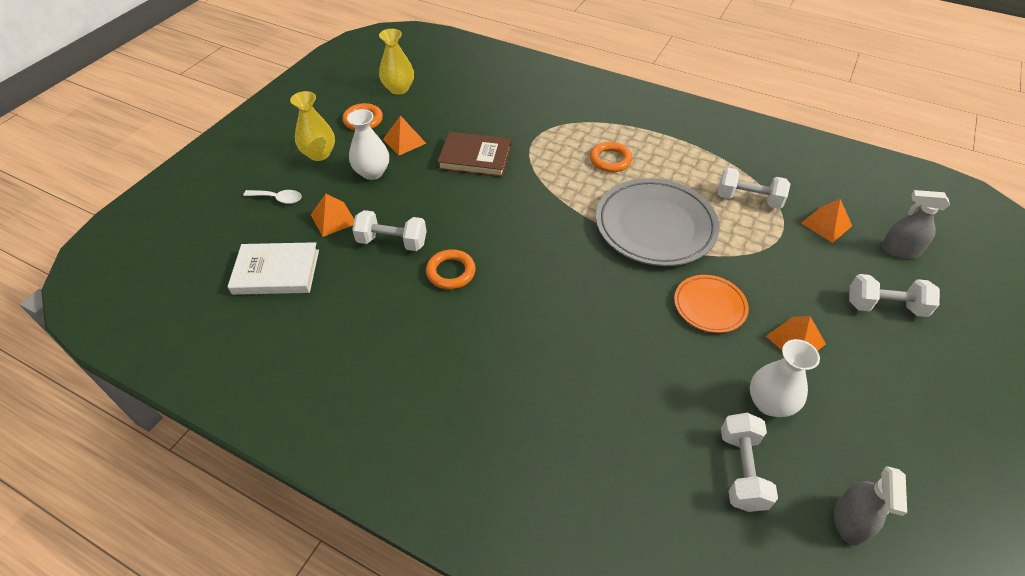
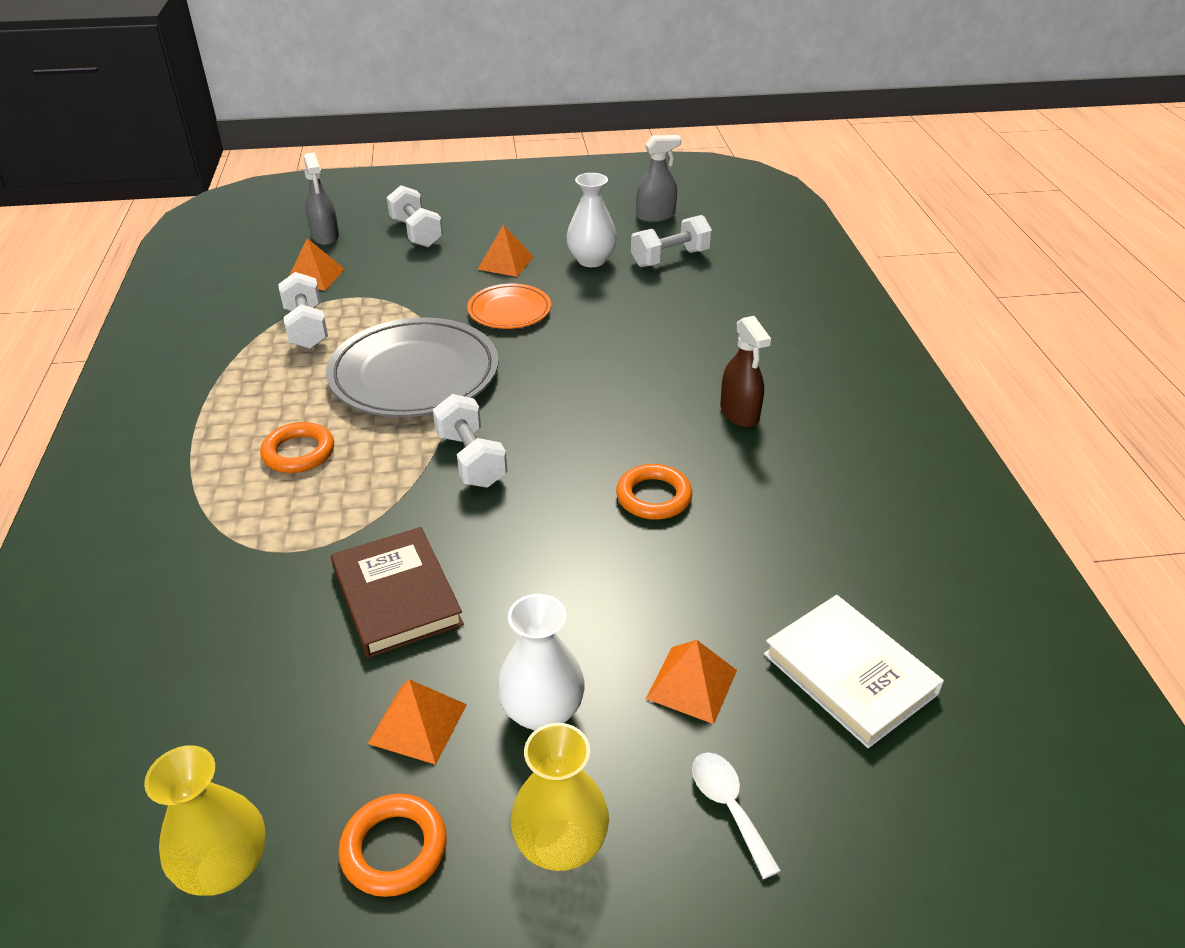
camera: 125 degrees left, 10 degrees down
white dumbbell [352,210,427,251] -> white dumbbell moved to [433,394,507,488]
none -> brown spray bottle [720,316,771,428]

